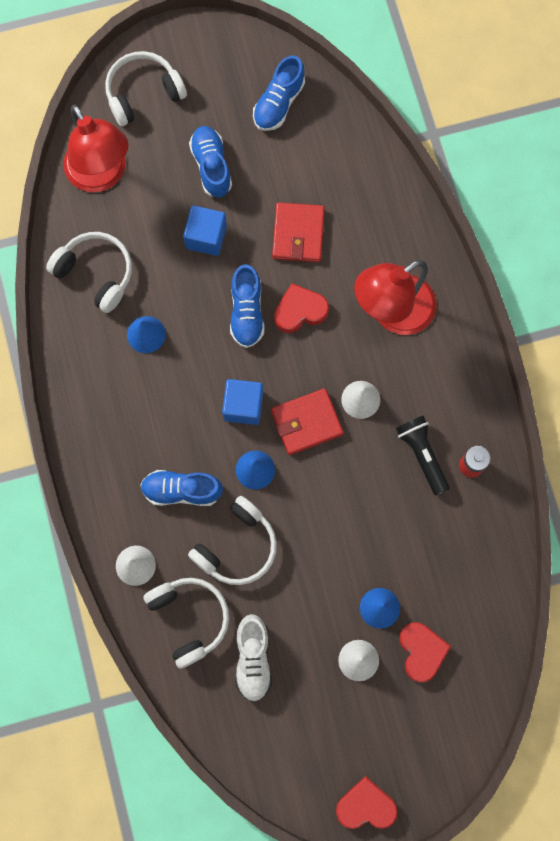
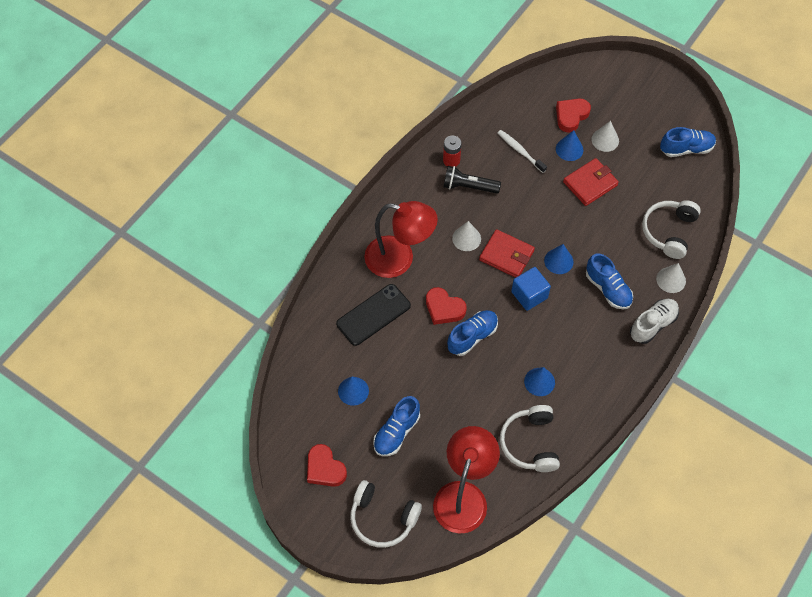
camera: 130 degrees left, 15 degrees down
blue cube [183,205,227,256] -> none
white headphones [188,496,277,585] -> none
white shoe [235,614,272,702] -> white shoe moved to [630,299,679,344]
blue shoe [253,55,305,131] -> blue shoe moved to [660,127,716,157]
red wallet [272,202,325,262] -> red wallet moved to [563,158,619,206]
red heart [336,776,398,829] -> red heart moved to [307,444,347,487]
black flashlight [396,416,450,496] -> black flashlight turned 75 degrees clockwise [443,166,501,193]
none -> black phone [336,284,411,346]
none -> blue cone [338,377,369,406]
none -> white toothbrush [498,130,547,173]

